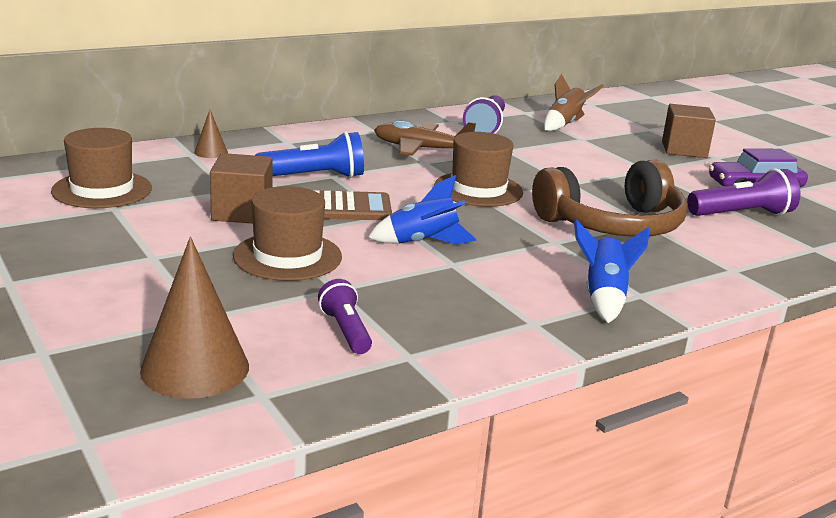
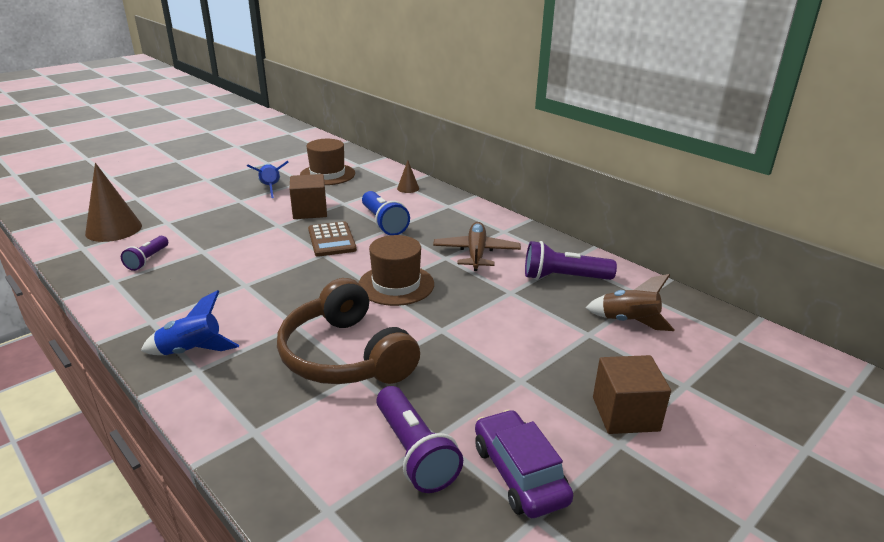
camera: 80 degrees right, 5 degrees up
brown hat [233,186,342,281] -> none
purple flashlight [318,279,372,354] -> purple flashlight turned 135 degrees clockwise [121,236,168,271]
blue rocket [368,175,477,245] -> blue rocket moved to [247,161,289,198]

